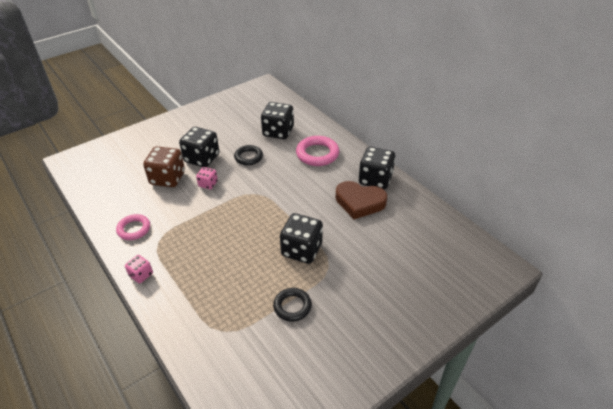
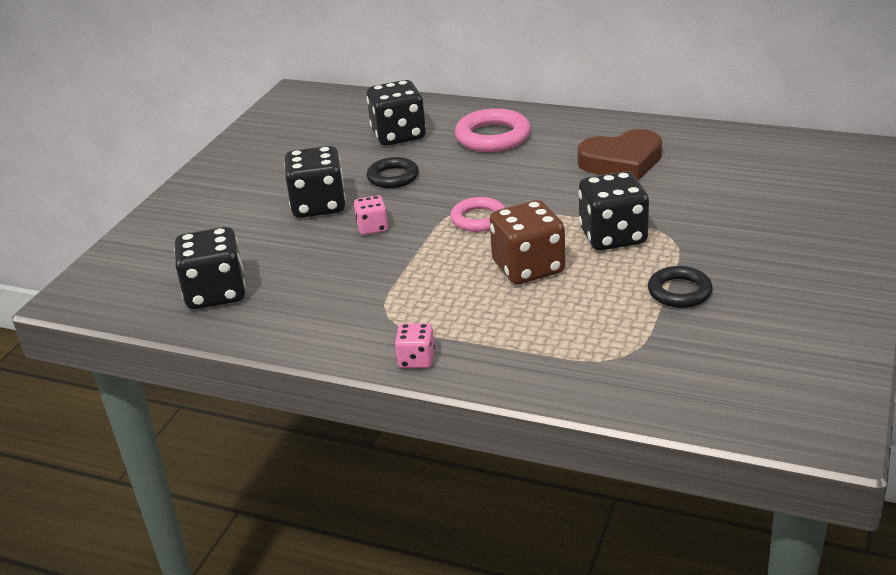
camera: 30 degrees left, 10 degrees down
pink ring [116,214,150,240] -> pink ring moved to [450,197,505,232]
brown dice [143,146,185,187] -> brown dice moved to [490,200,565,284]
black dice [359,147,395,189] -> black dice moved to [174,227,246,309]

